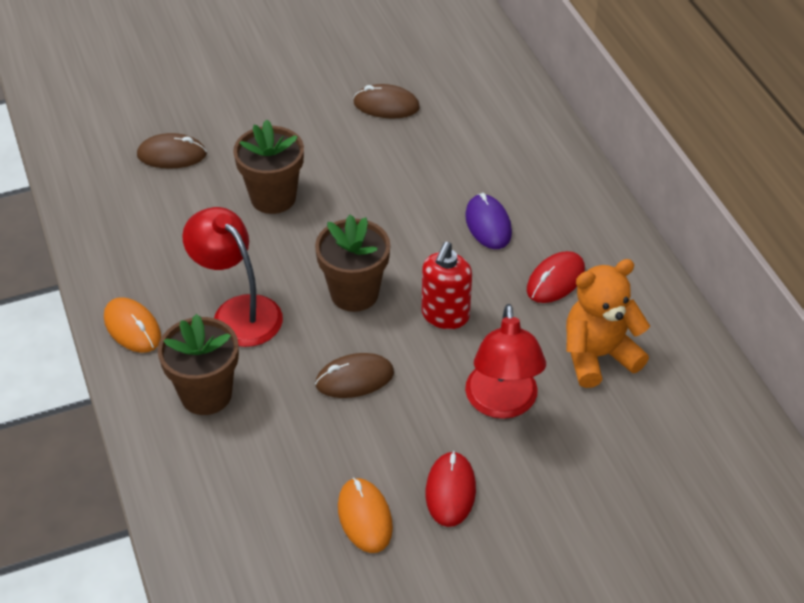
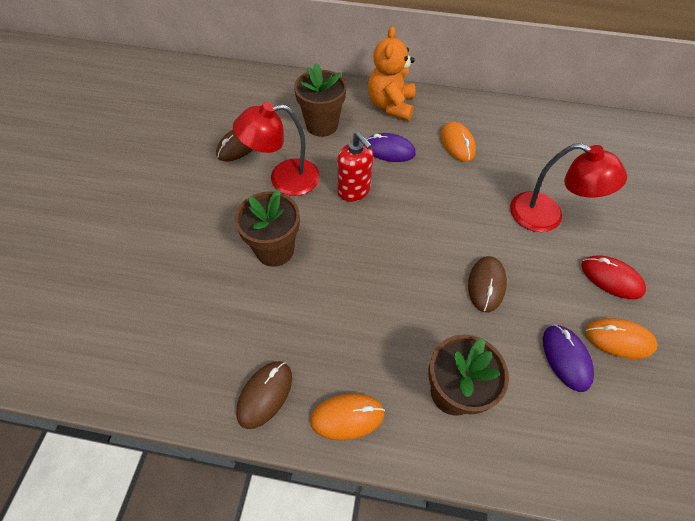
camera: 60 degrees left, 10 degrees up
brown mouse [137,133,207,169] -> brown mouse moved to [236,361,292,429]
red lamp [182,207,283,347] -> red lamp moved to [233,102,320,196]
brown flower pot [315,215,390,312] -> brown flower pot moved to [294,63,346,137]
red soap dispenser [422,242,472,329] -> red soap dispenser moved to [337,132,373,202]
red mouse [527,251,585,303] -> orange mouse [441,122,476,162]
orange teddy bear [566,259,650,388] -> orange teddy bear moved to [368,26,415,121]
none -> purple mouse [543,325,594,392]

